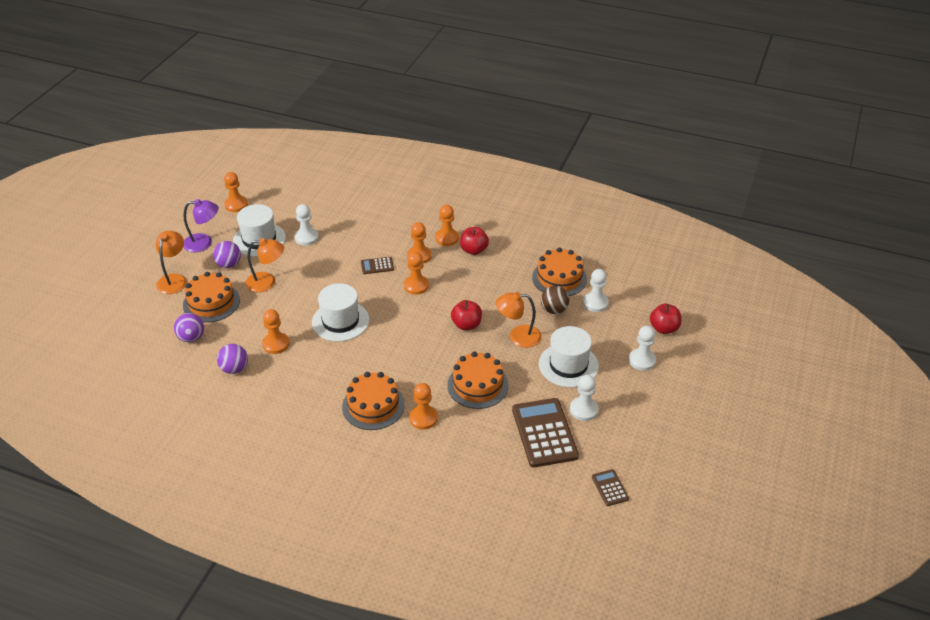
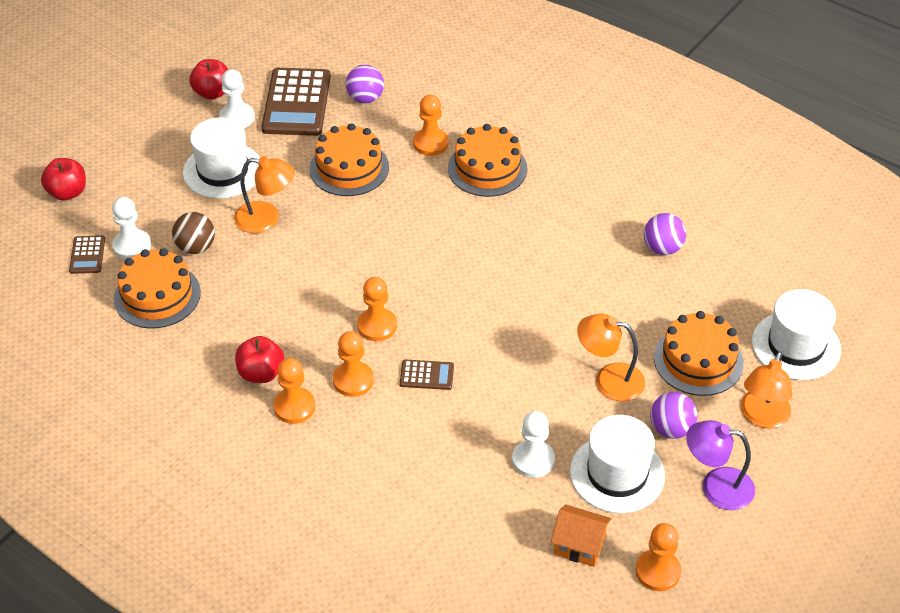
camera: 165 degrees left, 5 degrees up
purple ball [174,313,204,342] -> purple ball moved to [346,65,384,103]
orange pawn [262,309,290,354] -> none
white hat [312,283,369,342] -> white hat moved to [752,289,841,380]
red apple [451,300,482,330] -> red apple moved to [189,59,228,100]
brown calculator [592,469,629,506] -> brown calculator moved to [69,235,105,274]
white pawn [629,326,656,371] -> none
none -> orange house [551,504,611,567]

